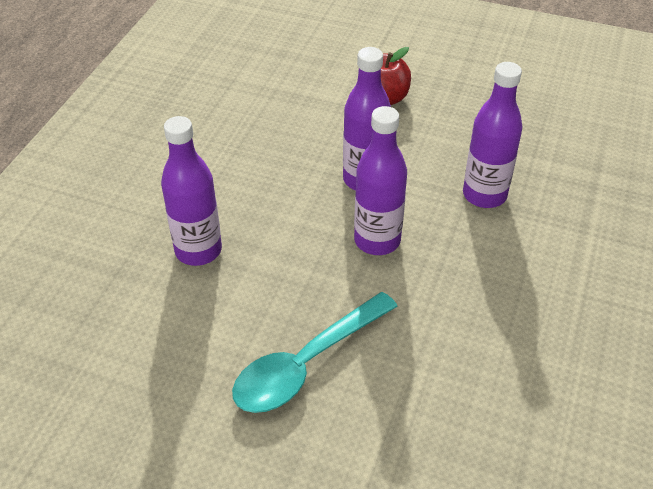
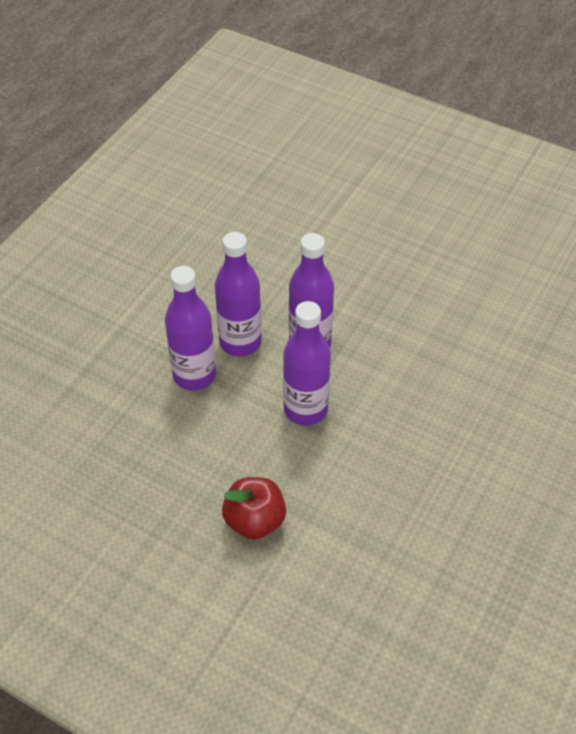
camera: 170 degrees left, 5 degrees up
purple bottle [161,116,222,266] -> purple bottle moved to [215,232,262,357]
turquoise spoon [232,292,398,413] -> none

